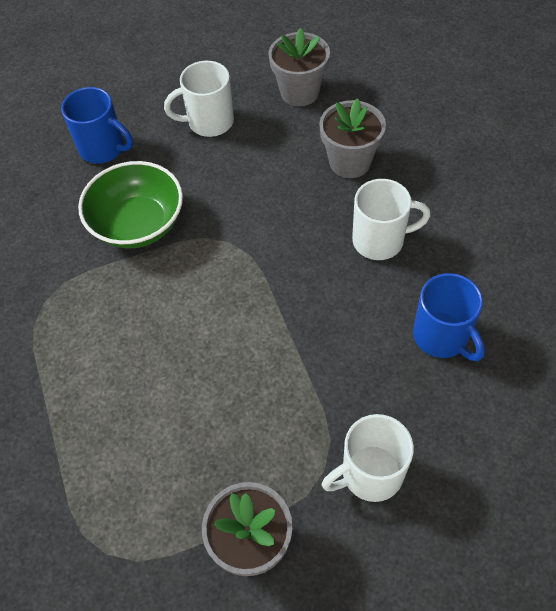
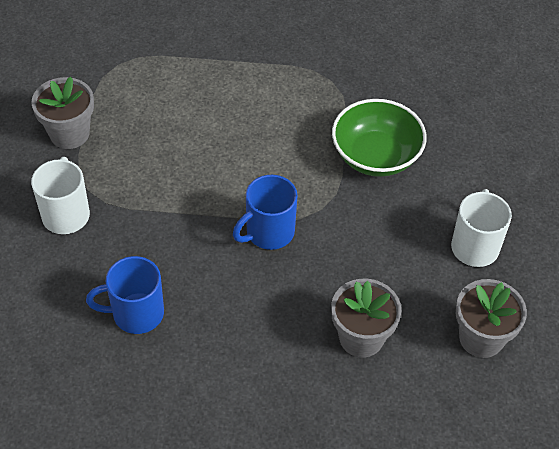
camera: 110 degrees right, 5 degrees down
blue mug [61,87,133,164] -> blue mug moved to [233,175,297,250]
white mug [352,179,431,260] -> none

